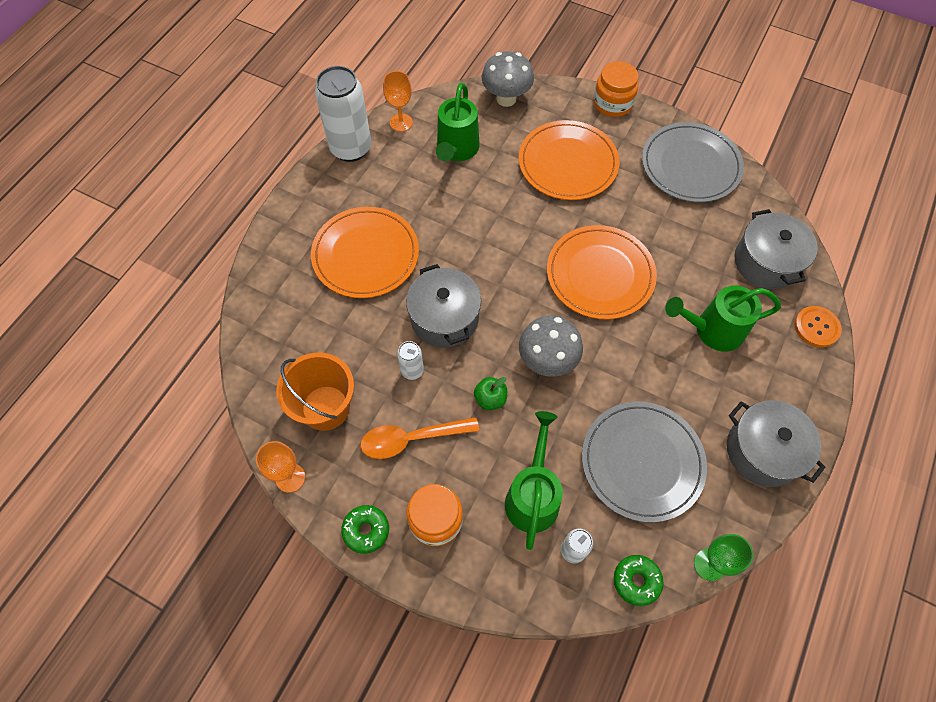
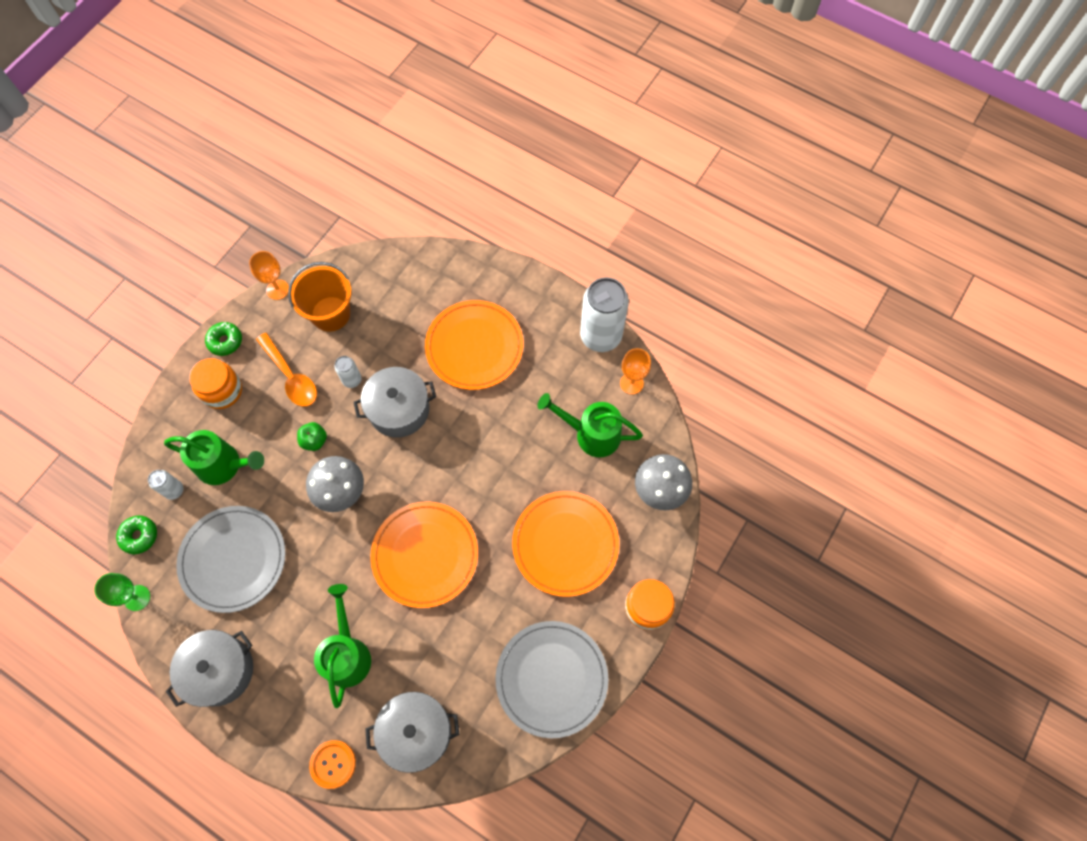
camera: 95 degrees right, 5 degrees up
orange spoon [360,417,479,459] -> orange spoon turned 150 degrees clockwise [256,333,317,407]

